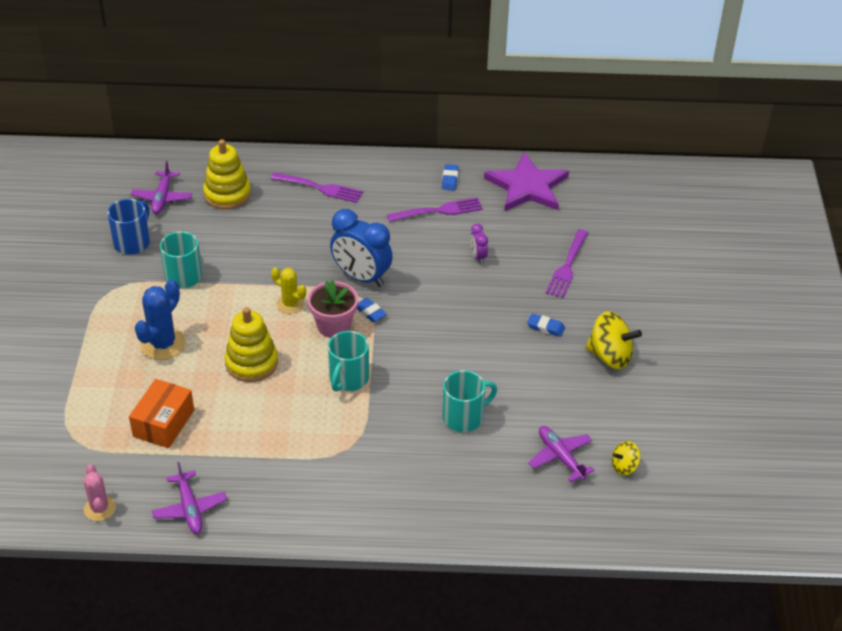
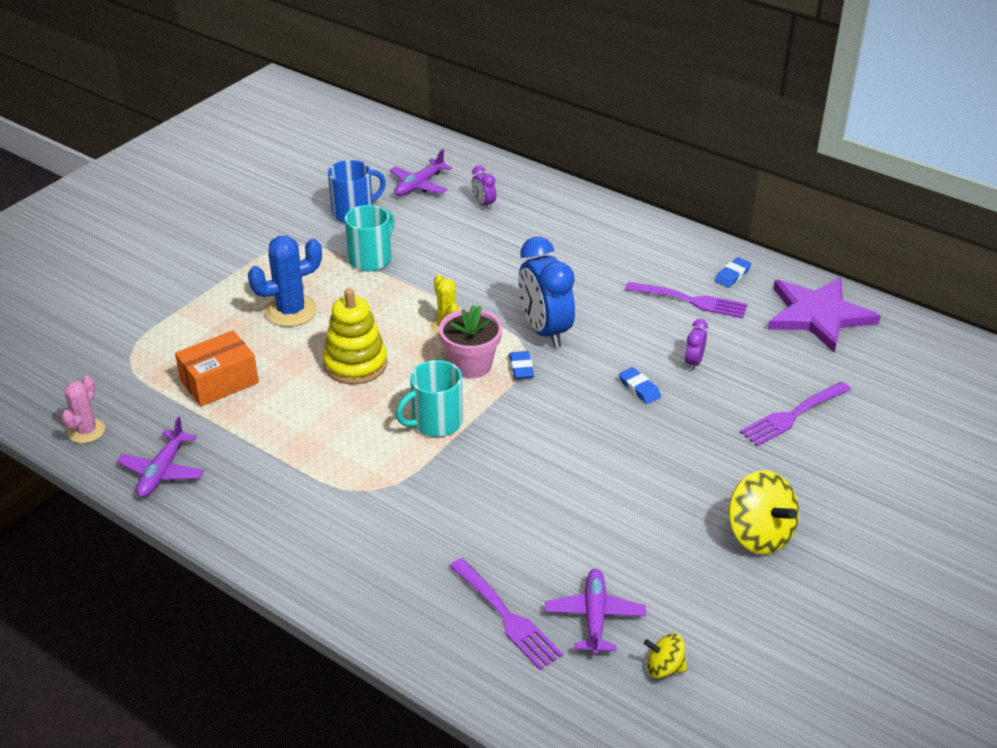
camera: 35 degrees right, 5 degrees down
yellow stacking toy [203,139,251,209] -> purple clock [471,166,496,210]
purple fork [270,172,363,203] -> purple fork moved to [449,558,563,670]
turquoise mug [442,370,497,432] -> none
blue eraser [527,314,565,337] -> blue eraser moved to [619,367,661,404]

